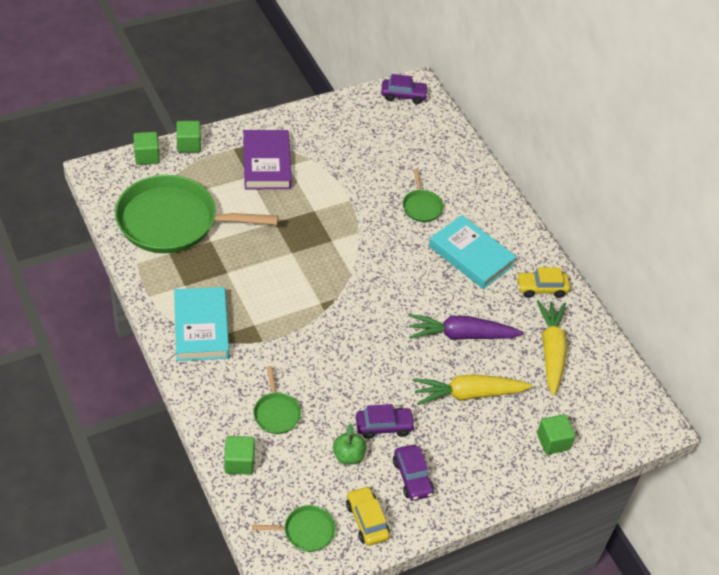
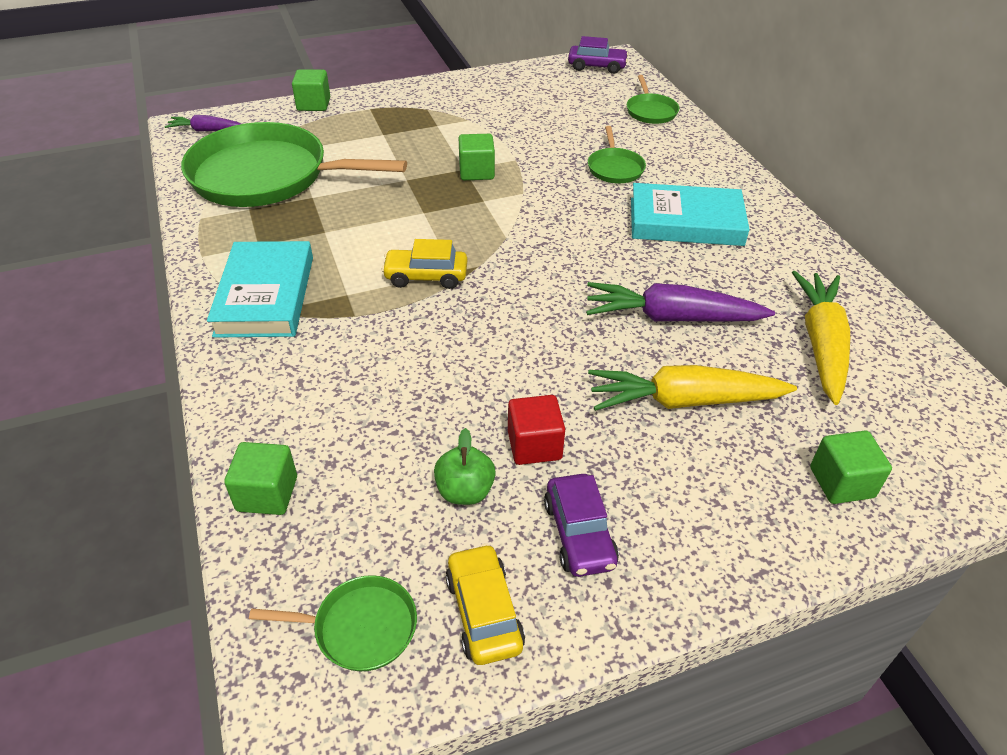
camera: 10 degrees right, 5 degrees down
green cube [133,132,160,165] -> green cube moved to [459,134,495,180]
purple book [243,130,292,189] -> none
green pan [253,366,301,434] -> green pan moved to [627,75,679,124]
purple car [356,404,415,439] -> red cube [508,395,565,465]
turquoise book [429,215,517,289] -> turquoise book turned 45 degrees counterclockwise [631,183,750,246]
yellow car [516,267,570,298] -> yellow car moved to [382,239,467,289]
none -> purple carrot [165,115,241,132]

